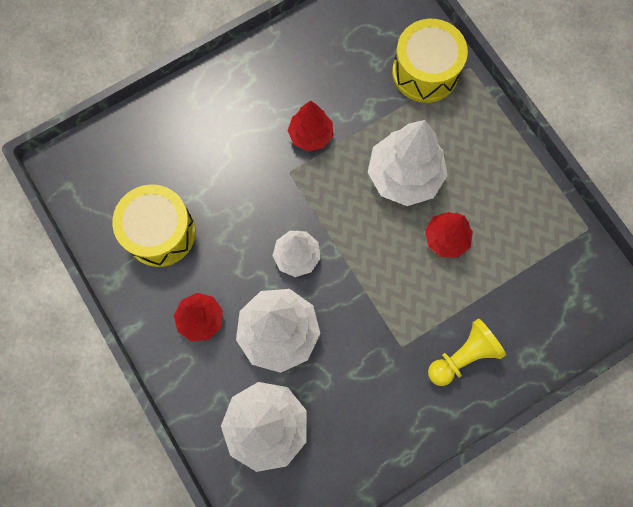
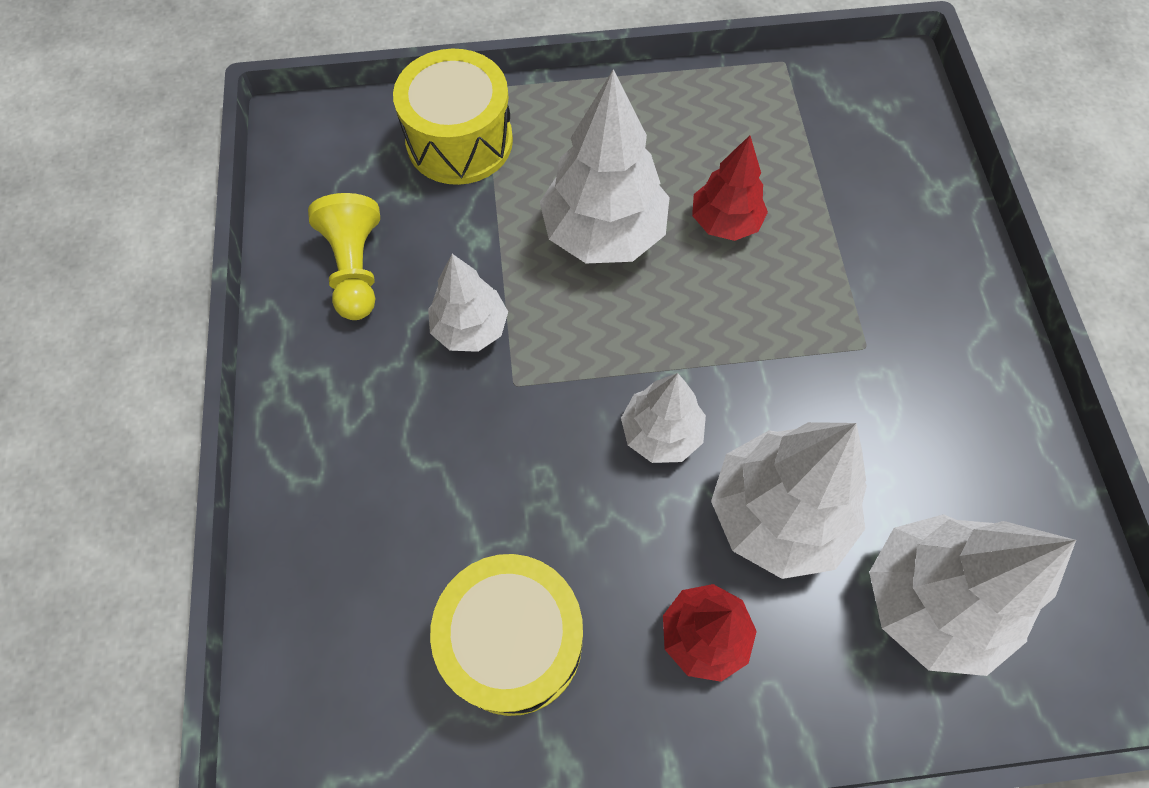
camera: 65 degrees left, 10 degrees down
red tree [288,101,333,151] -> white tree [428,254,508,352]
yellow pawn [428,318,506,386] -> yellow pawn moved to [308,193,380,320]

